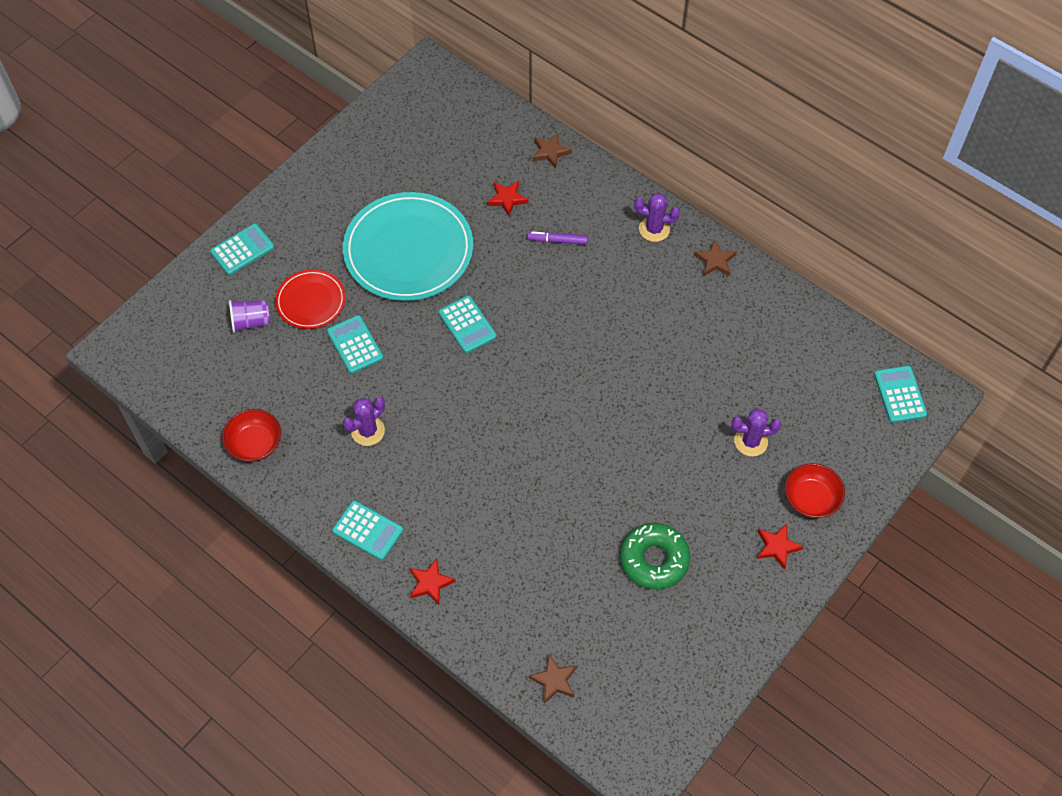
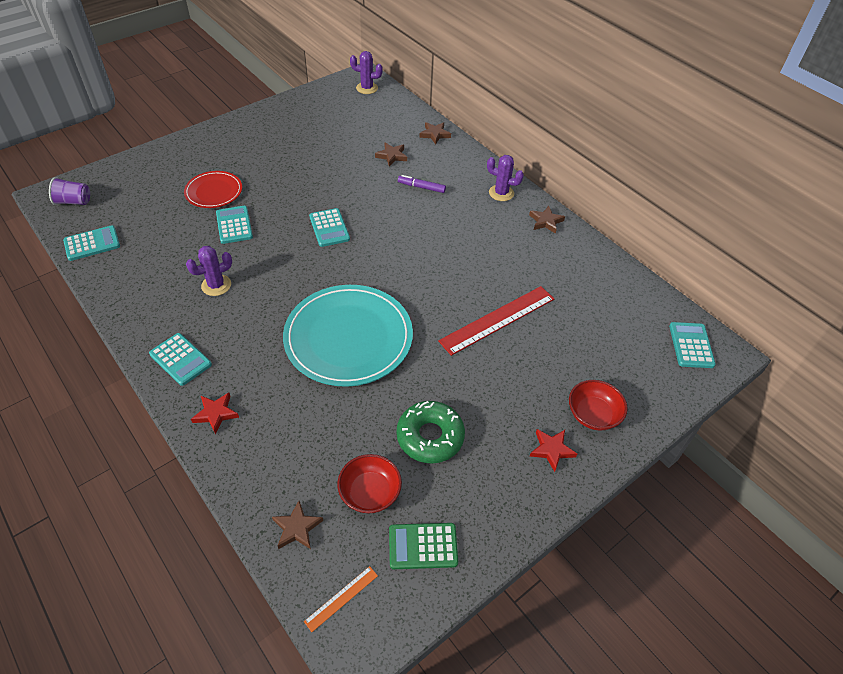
camera: 10 degrees right, 10 degrees down
turquoise calculator [210,224,274,275] -> turquoise calculator moved to [63,225,120,261]
red bowl [222,409,281,462] -> red bowl moved to [337,454,402,513]
purple cup [229,300,270,333] -> purple cup moved to [49,177,90,205]
turquoise plate [343,192,473,301] -> turquoise plate moved to [283,285,413,387]
red star [487,181,528,216] -> brown star [375,143,407,166]
purple cactus [731,408,781,456] -> purple cactus moved to [350,51,383,94]
none -> orange ruler [304,566,378,632]
none -> green calculator [389,523,458,569]
none -> red ruler [438,286,554,356]

